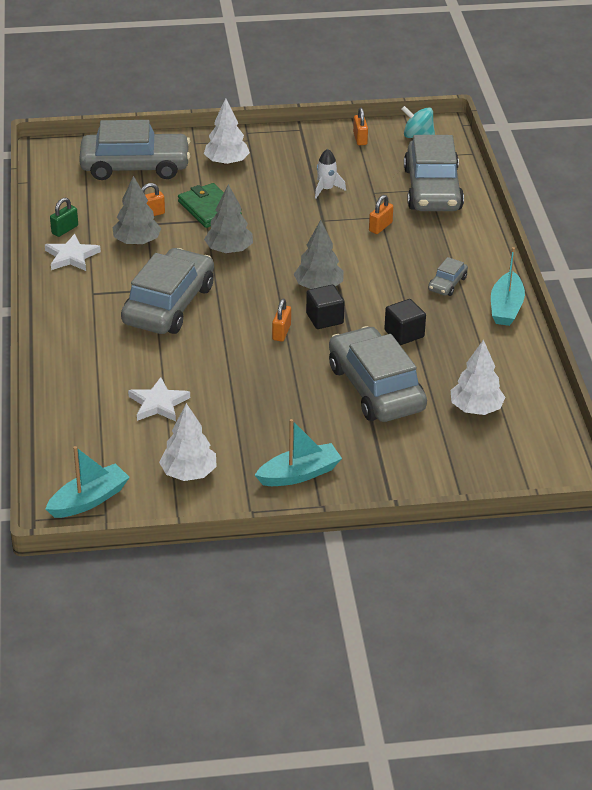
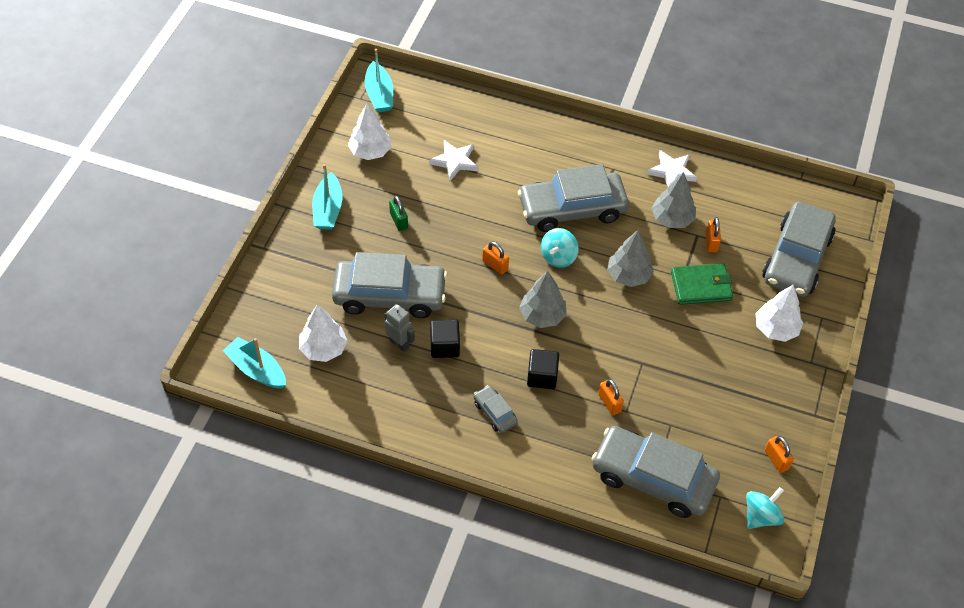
camera: 115 degrees right, 15 degrees up
green padlock [50,198,78,237] -> green padlock moved to [389,196,408,231]
grey car [121,248,214,334] -> grey car turned 120 degrees clockwise [518,164,629,232]
black cube [306,285,344,329] -> black cube moved to [527,349,559,389]
white rocket [315,149,346,198] -> none
orange padlock [353,108,368,145] -> orange padlock turned 45 degrees clockwise [765,436,794,473]
turquoise boat [491,247,525,326] -> turquoise boat moved to [223,337,286,389]
none -> grey robot [385,304,415,352]
none -> turquoise spinning top [541,228,579,268]

